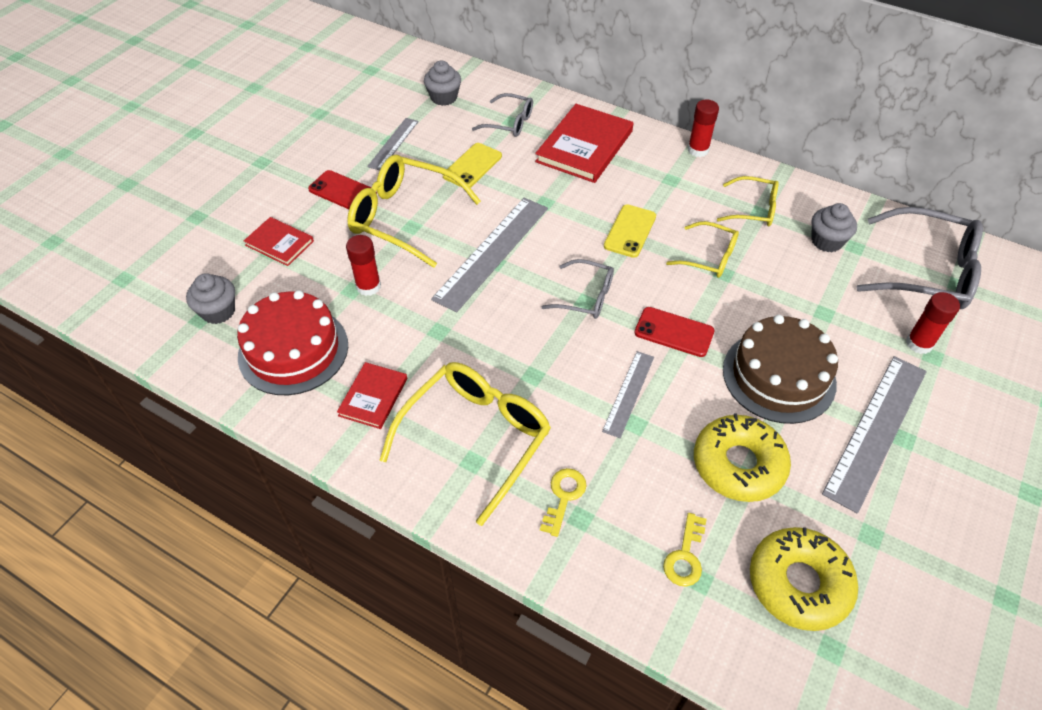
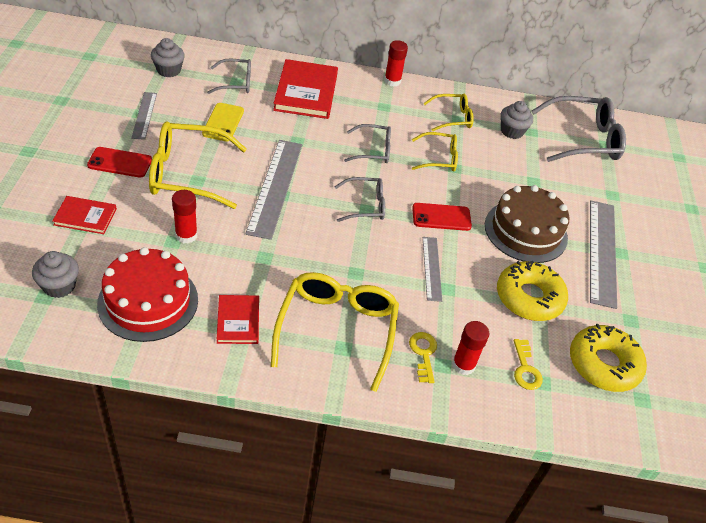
camera: 30 degrees left, 5 degrees down
yellow phone [604,204,656,258] -> grey glasses [344,124,391,163]
red glue stick [906,292,960,354] -> red glue stick moved to [452,321,489,375]

